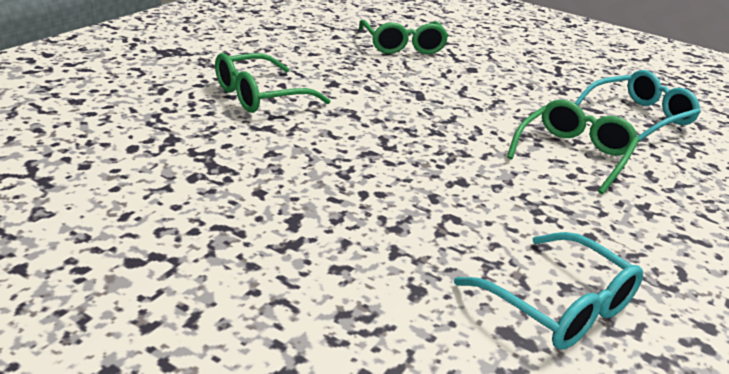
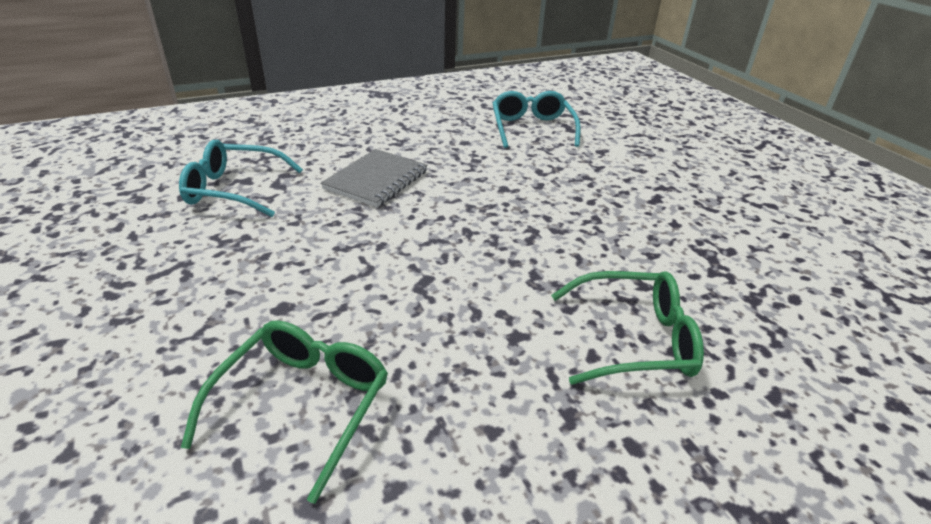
camera: 145 degrees left, 5 degrees up
green glasses [507,100,639,194] -> grey notebook [321,149,428,208]

